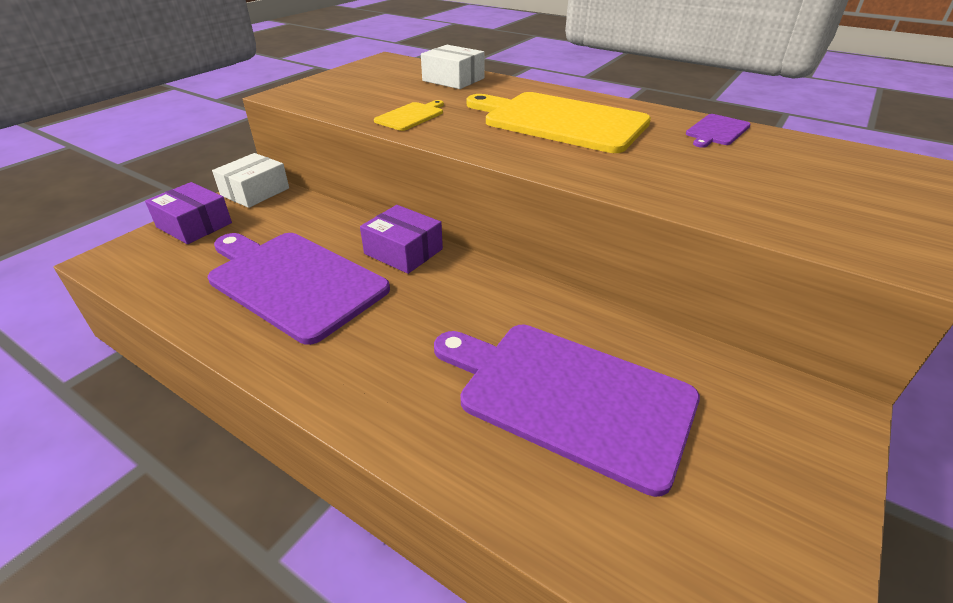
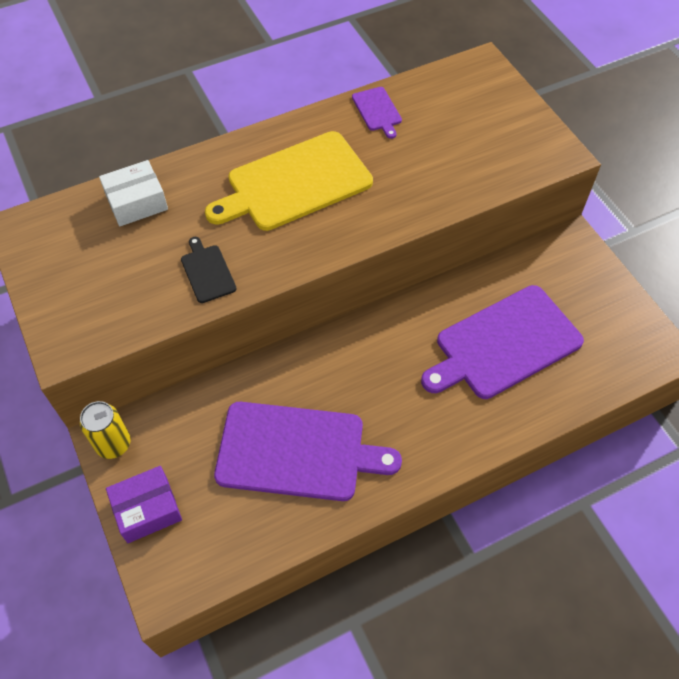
camera: 60 degrees left, 20 degrees up
purple cutting board [208,233,390,345] -> purple cutting board turned 150 degrees counterclockwise [214,402,402,501]
white box [212,153,289,208] -> yellow can [80,401,131,459]
purple box [360,205,443,274] -> none
yellow cutting board [374,100,444,131] -> black cutting board [181,237,236,303]

